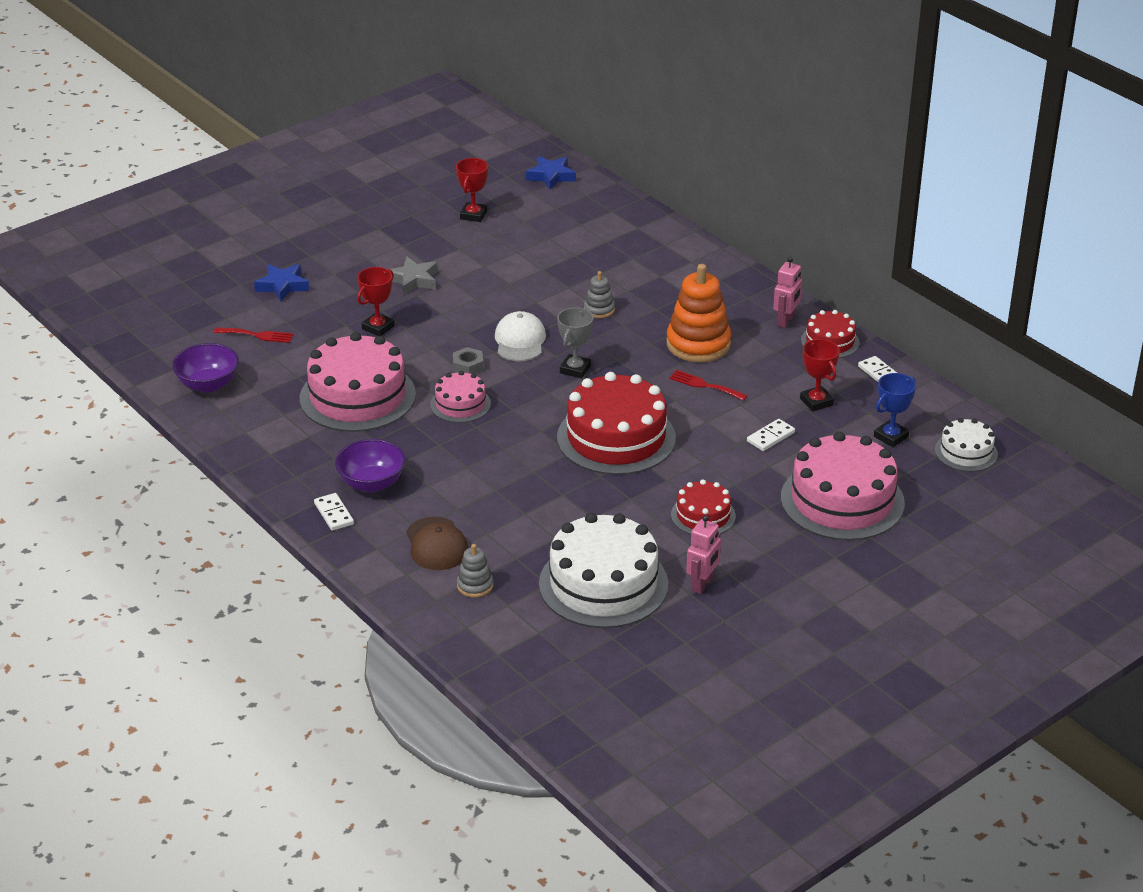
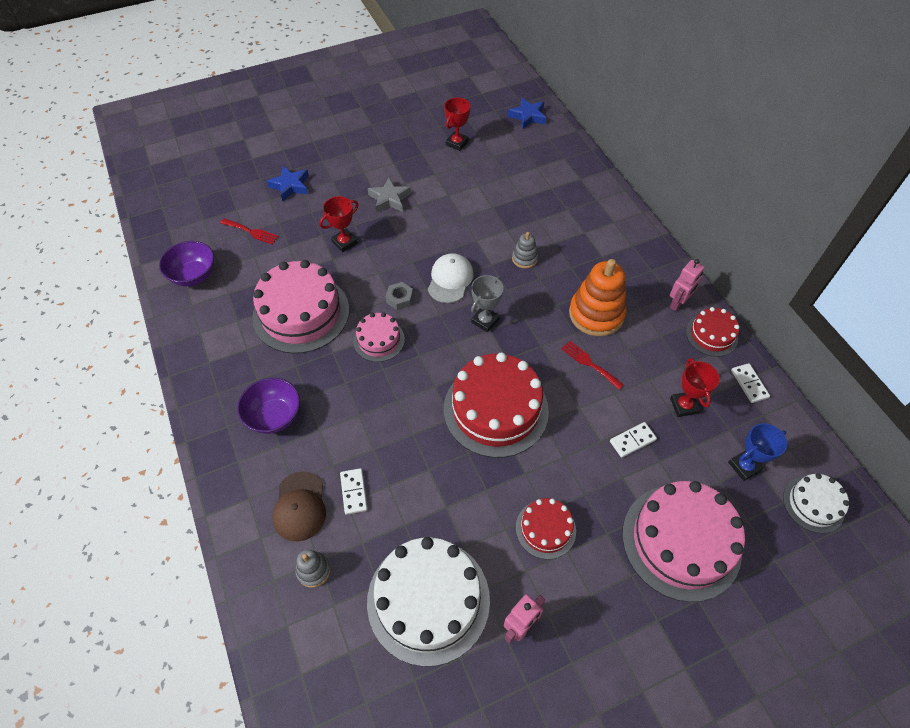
camera: 15 degrees right, 20 degrees up
white domino [314,493,354,531] -> white domino moved to [340,468,368,515]

